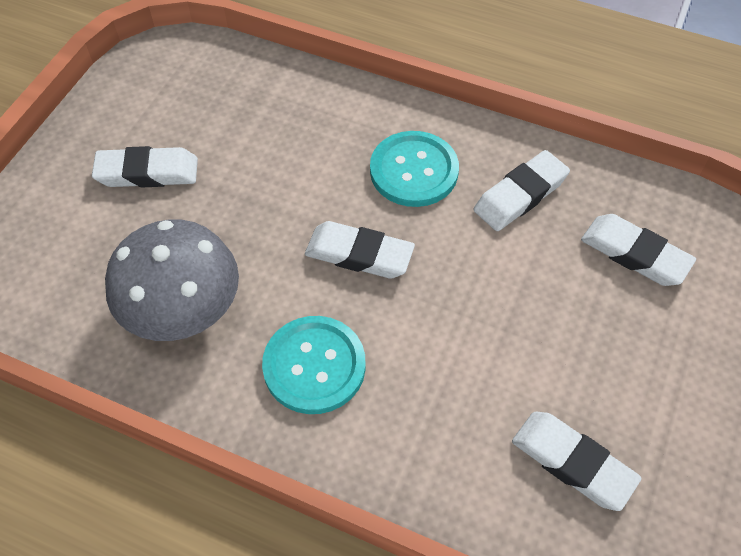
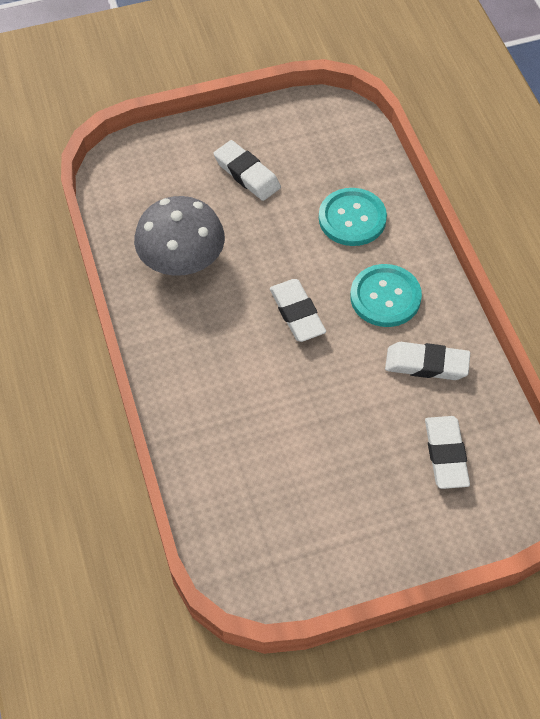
camera: 50 degrees right, 0 degrees up
turquoise button [262,316,366,414] -> turquoise button moved to [319,188,387,246]
white eraser [512,412,642,511] -> none

